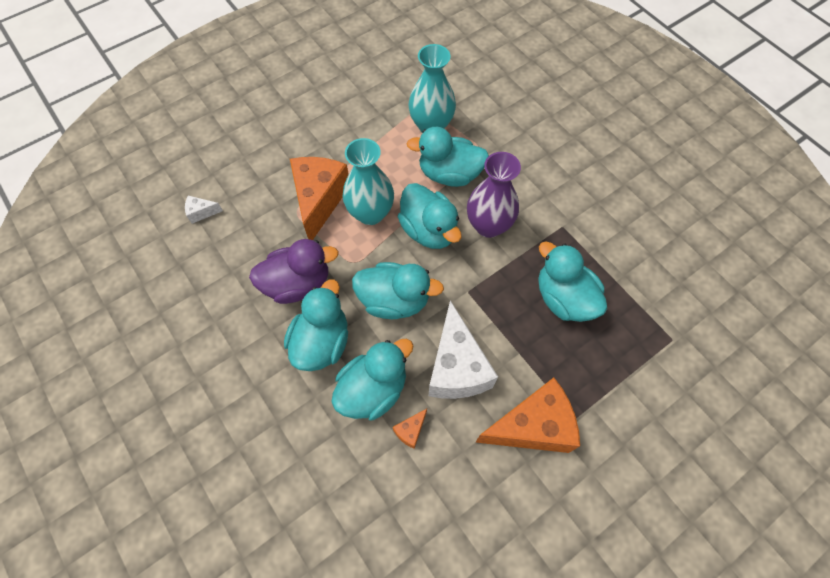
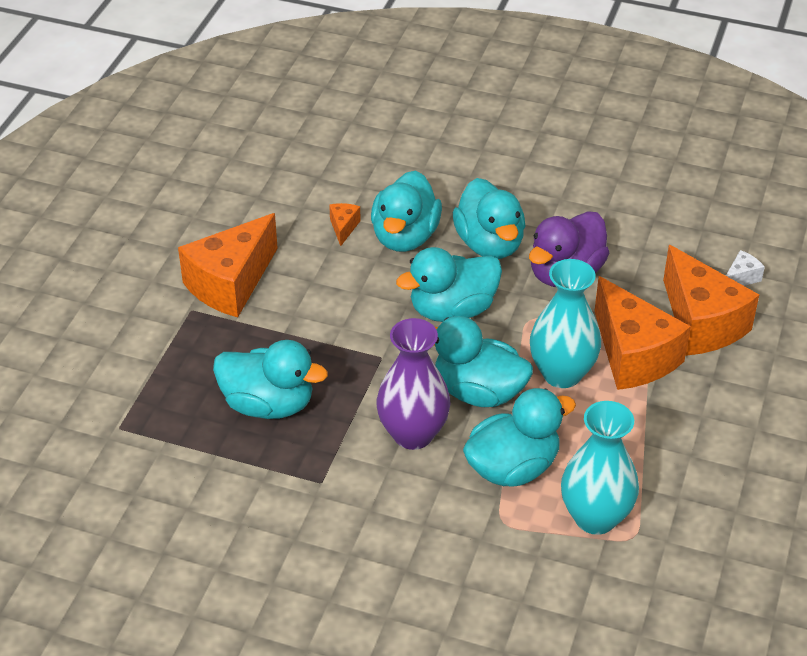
camera: 145 degrees right, 20 degrees down
white cheese [428,300,498,399] -> none
none -> orange cheese [663,245,759,356]

